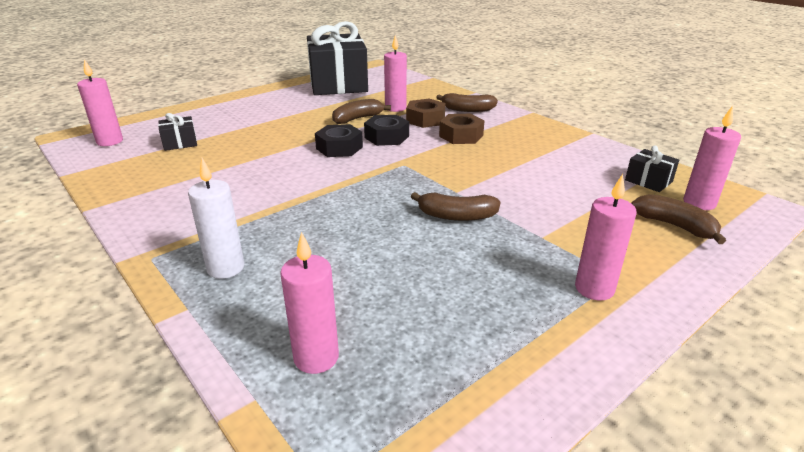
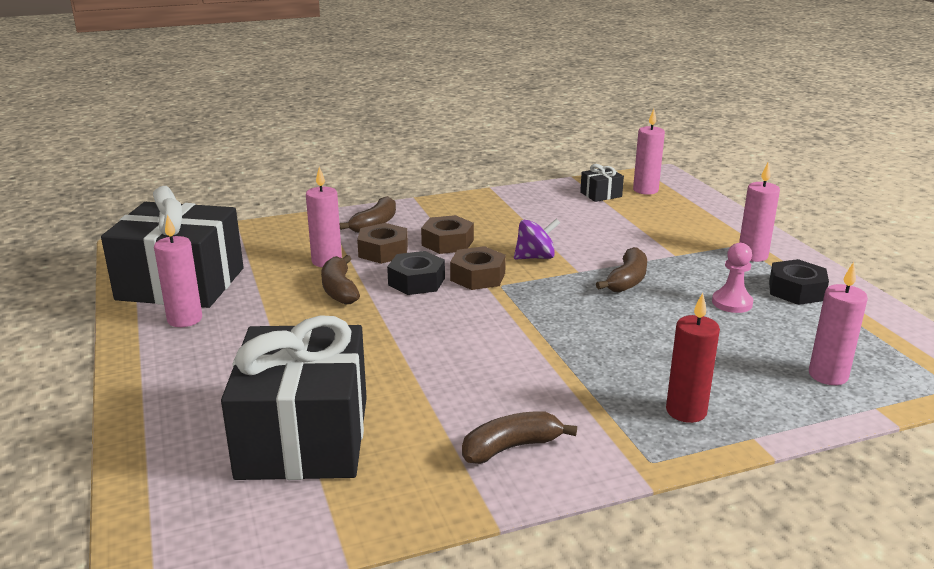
camera: 70 degrees left, 5 degrees down
pink candle [77,59,123,146] -> pink candle moved to [154,215,202,327]
black gift [158,113,197,151] -> black gift [221,315,367,480], size x2.49
white candle [188,158,244,279] -> red candle [666,293,720,423]
black nut [315,124,363,157] -> black nut moved to [769,259,829,305]
brown banana [631,194,726,244] -> brown banana moved to [462,411,577,464]
none -> brown nut [450,246,506,290]
none -> purple spinning top [514,218,560,259]
none -> pink pawn [712,243,753,313]

